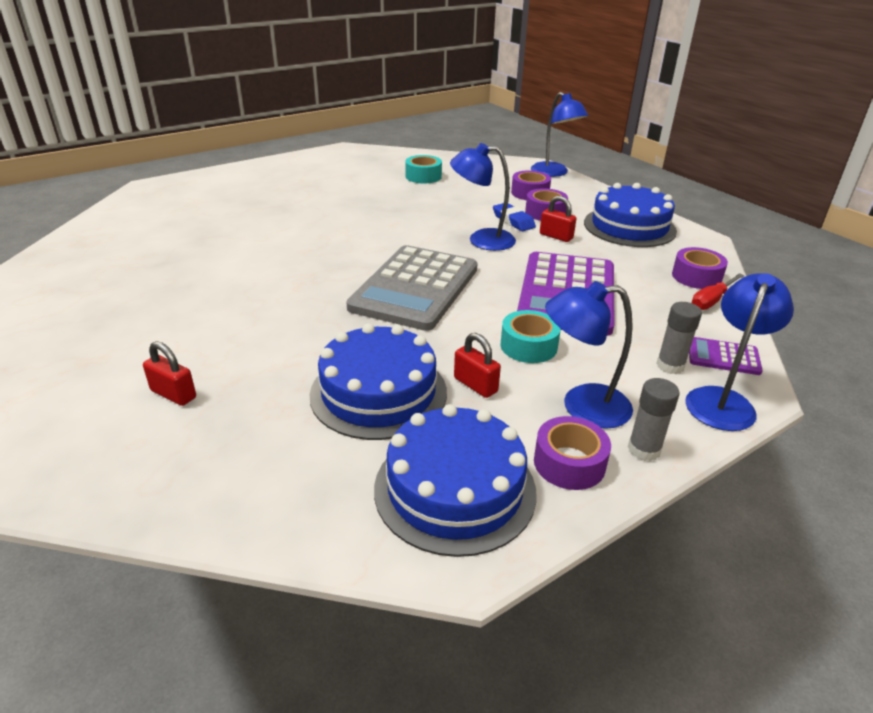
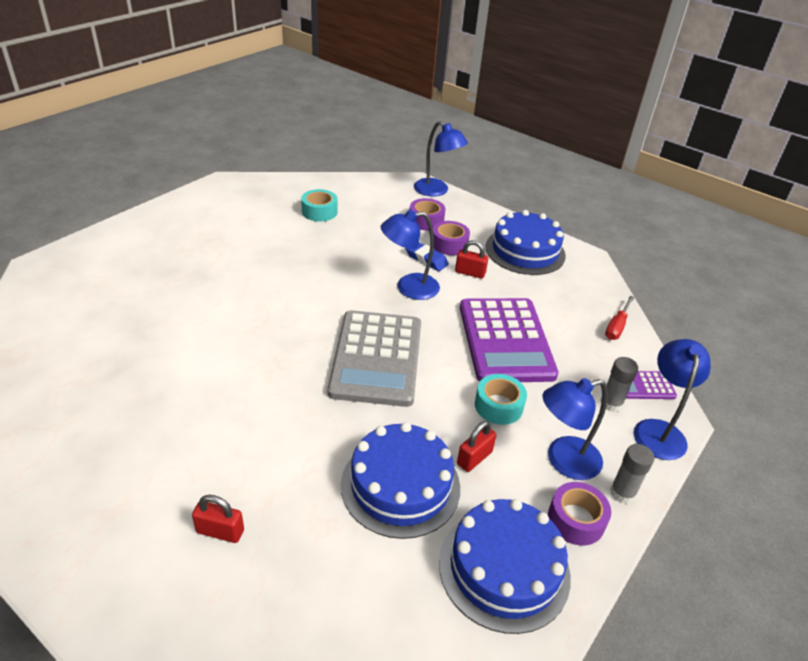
camera: 20 degrees left, 5 degrees up
red padlock [454,333,501,398] -> red padlock turned 75 degrees counterclockwise [457,421,497,472]
purple tape [672,247,728,289] -> none

